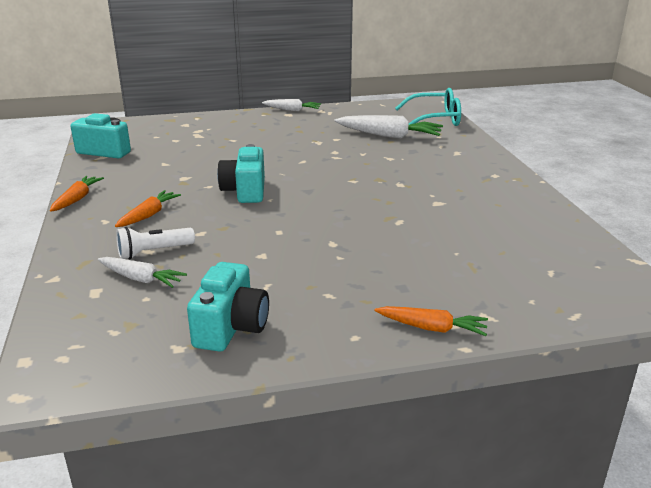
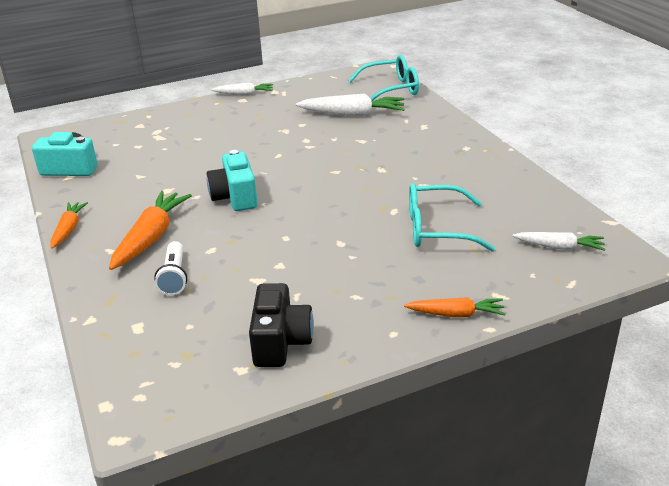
camera: 10 degrees left, 5 degrees up
white carrot [98,257,187,288] -> white carrot moved to [512,232,605,251]
orange carrot [115,190,181,227] -> orange carrot [109,191,192,270], size x1.65
white flashlight [116,227,195,260] -> white flashlight turned 60 degrees counterclockwise [154,241,187,295]
turquoise camera [187,262,269,352] -> black camera [249,283,314,367]
none -> turquoise glasses [409,183,495,251]

